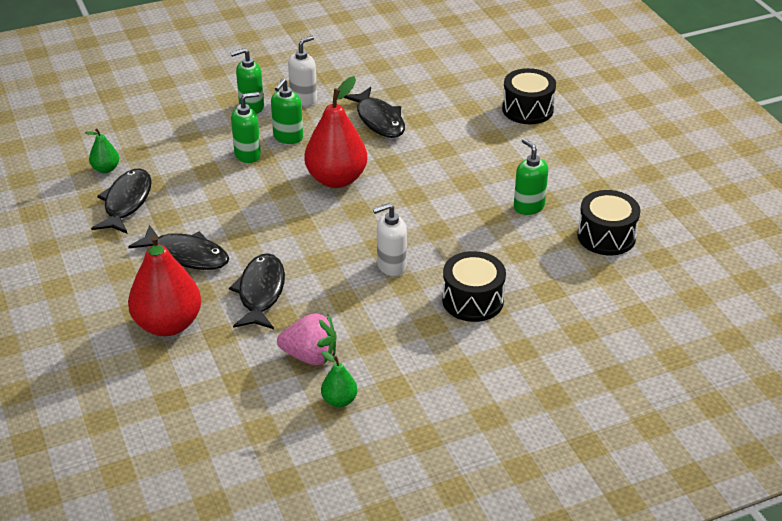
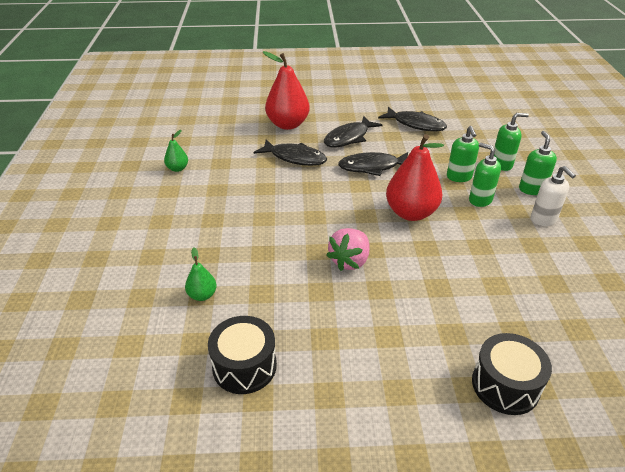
camera: 110 degrees right, 0 degrees up
green pear [85,128,119,173] -> green pear moved to [185,247,217,301]
pink strawberry [277,313,337,365] -> pink strawberry moved to [326,228,370,271]
black fish [344,87,405,138] -> black fish moved to [338,152,408,176]
white soap dispenser [373,203,407,276] -> none
black drum [442,251,506,322] -> none
green soap dispenser [514,138,548,215] -> green soap dispenser moved to [494,113,529,171]

